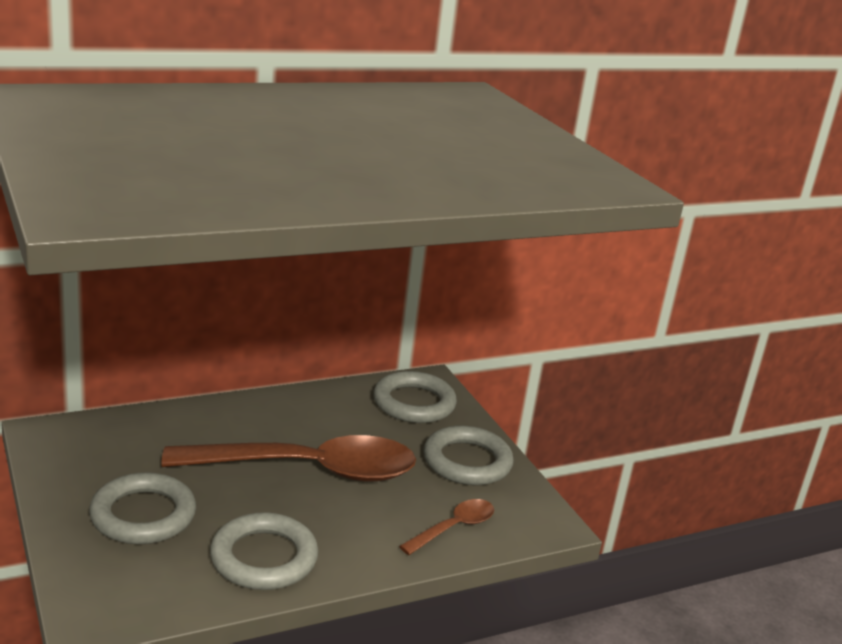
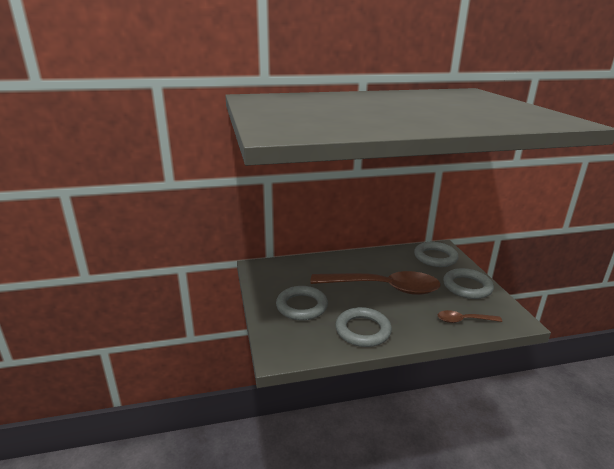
camera: 15 degrees right, 0 degrees up
brown spoon [399,499,494,555] -> brown spoon turned 150 degrees counterclockwise [438,310,502,323]

